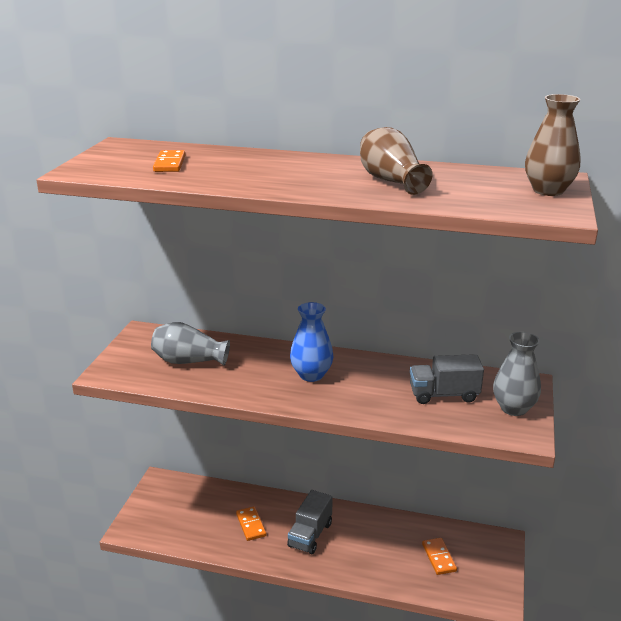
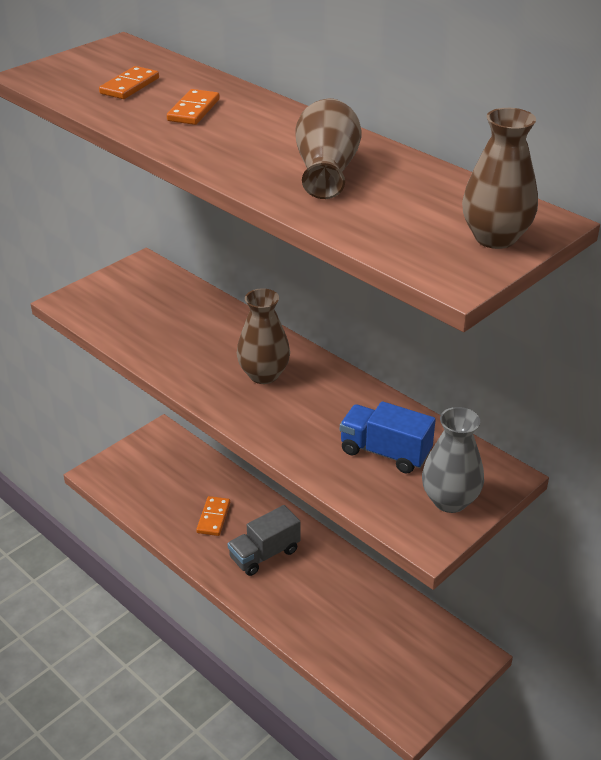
camera: 30 degrees right, 10 degrees up
grey vase [151,322,230,366] -> none
blue vase [290,302,333,382] -> brown vase [237,288,290,384]
grey truck [410,354,484,404] -> blue truck [340,401,436,473]
orange domino [422,538,457,575] -> orange domino moved to [167,89,220,125]

